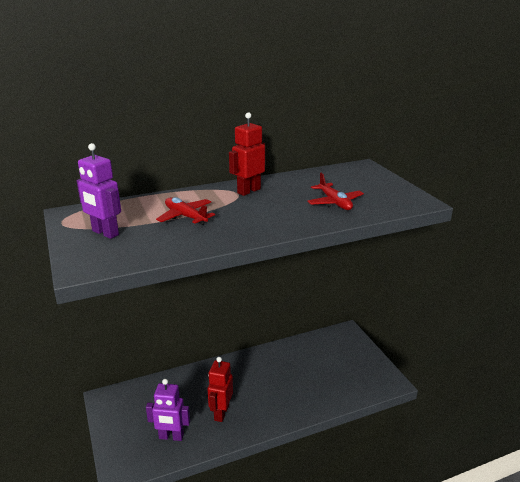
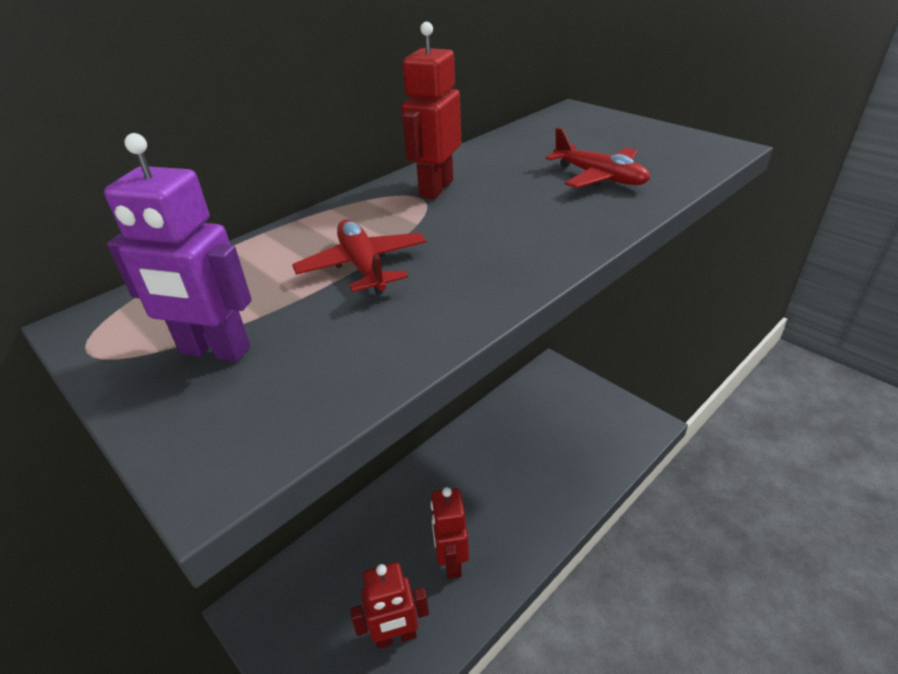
camera: 20 degrees left, 10 degrees up
purple robot [146,379,190,441] -> red robot [350,562,429,649]
red plane [156,197,215,225] -> red plane turned 45 degrees clockwise [292,219,427,295]

